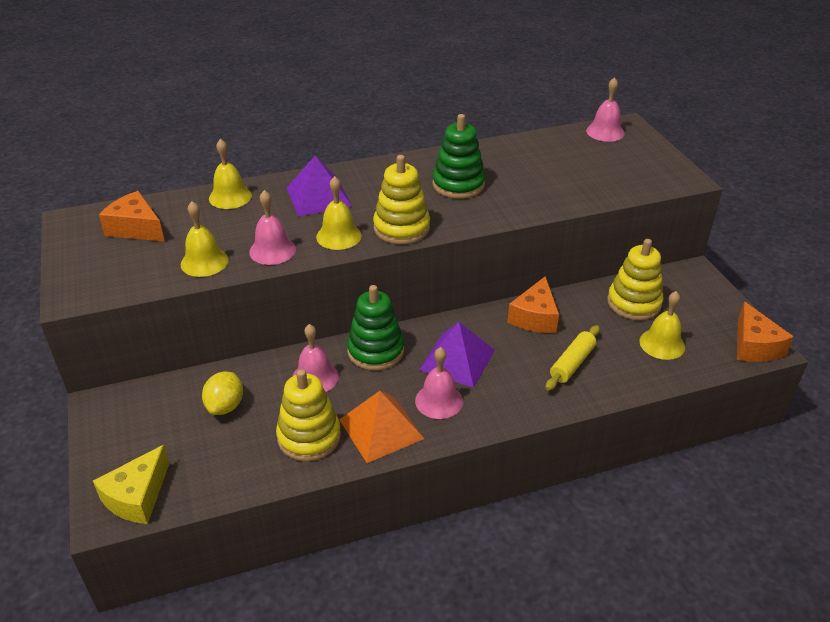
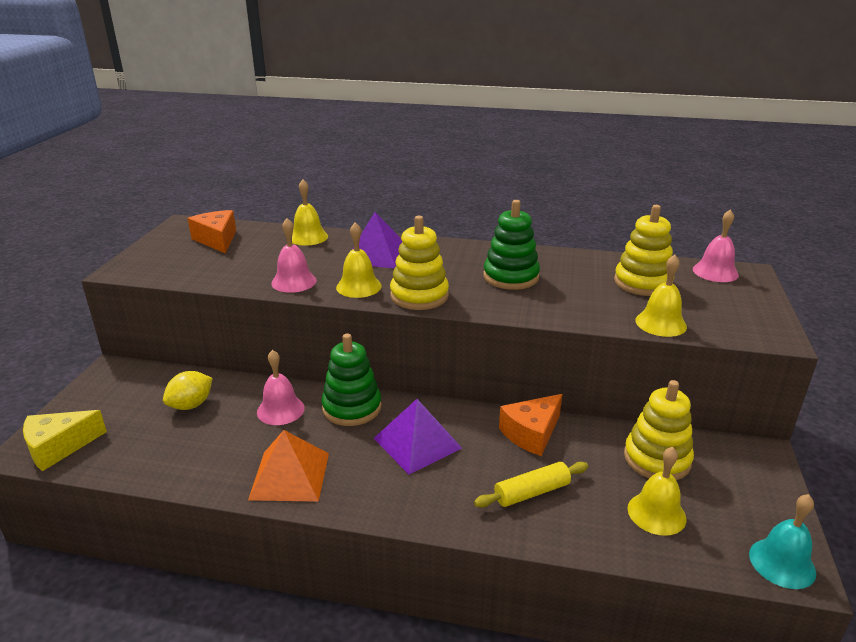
camera: 30 degrees right, 10 degrees down
yellow bell [181,201,229,277] -> yellow bell moved to [635,254,687,337]
yellow stacking toy [276,369,341,461] -> yellow stacking toy moved to [614,205,674,296]
pink bell [415,347,463,419] -> none
orange cheese [737,302,794,362] -> turquoise bell [749,494,816,589]

